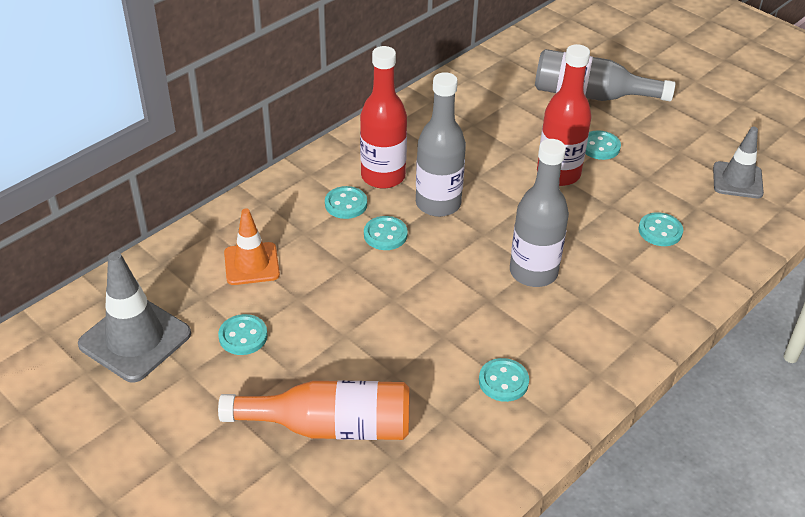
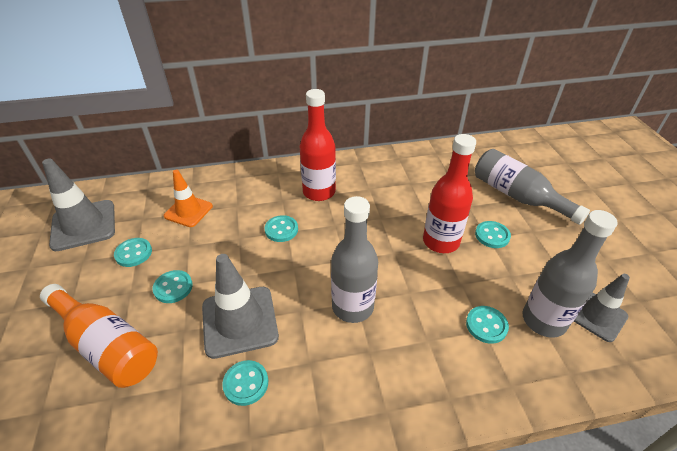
camera: 35 degrees right, 0 degrees up
turquoise button [325,186,367,219] -> turquoise button moved to [152,270,193,303]
grey bottle [416,72,466,217] -> grey bottle moved to [522,210,617,337]
none -> grey traffic cone [202,254,279,359]

